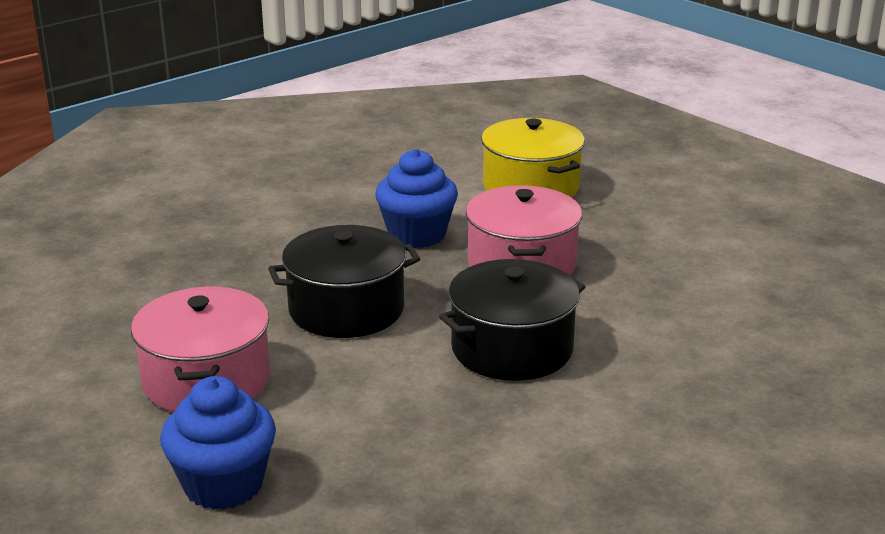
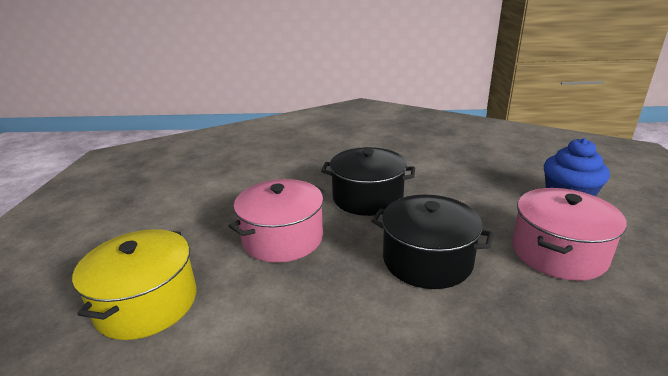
camera: 135 degrees left, 0 degrees up
blue cupcake [375,149,458,248] -> none

